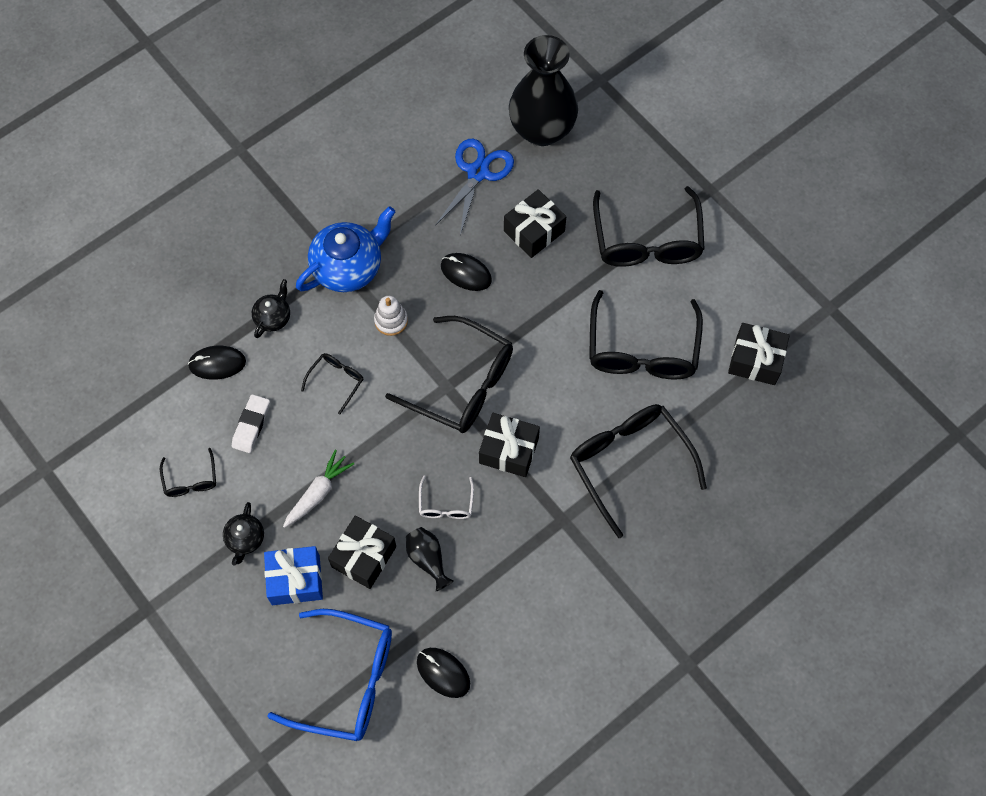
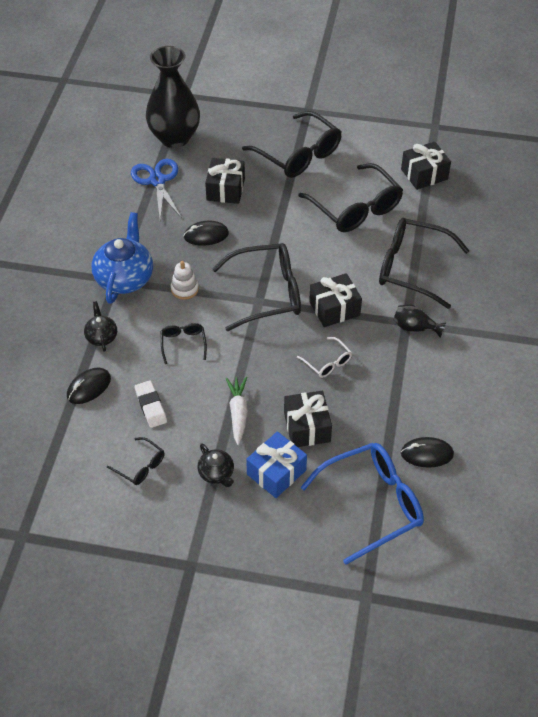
camera: 40 degrees left, 15 degrees down
black vase [406,527,454,591] -> black vase moved to [393,304,446,338]

